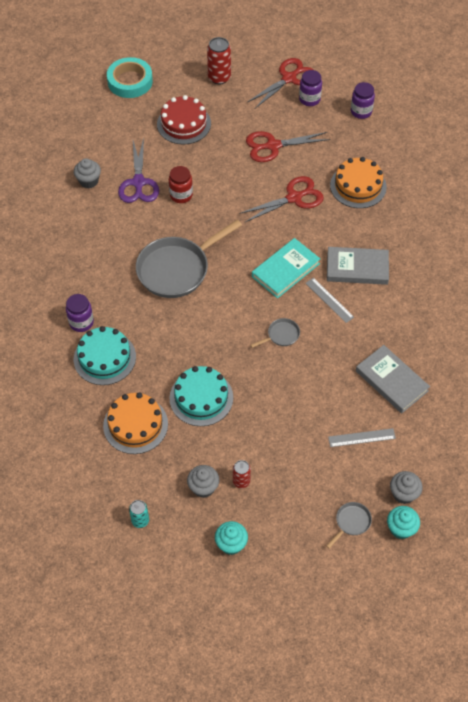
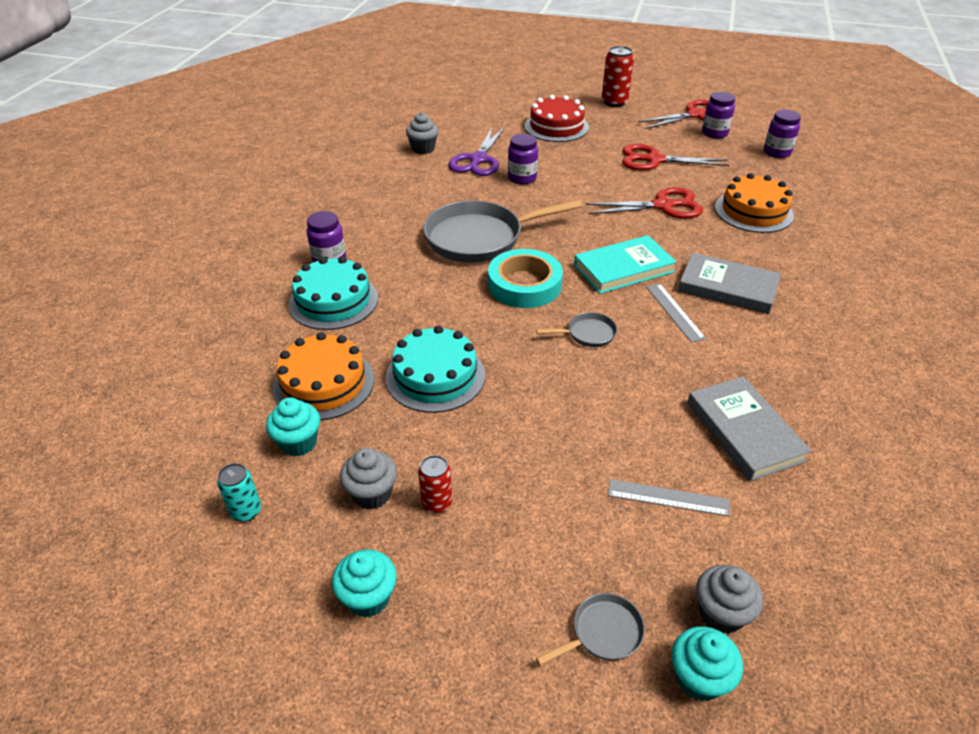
camera: 20 degrees right, 15 degrees down
turquoise tape [107,57,153,98] -> turquoise tape moved to [488,249,563,308]
red jar [169,166,193,203] -> purple jar [508,134,538,184]
none -> turquoise cupcake [266,397,320,456]

